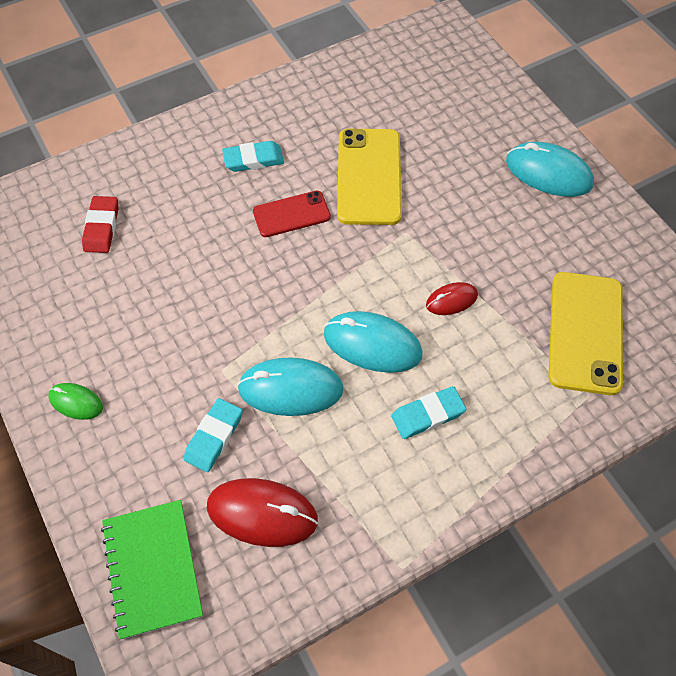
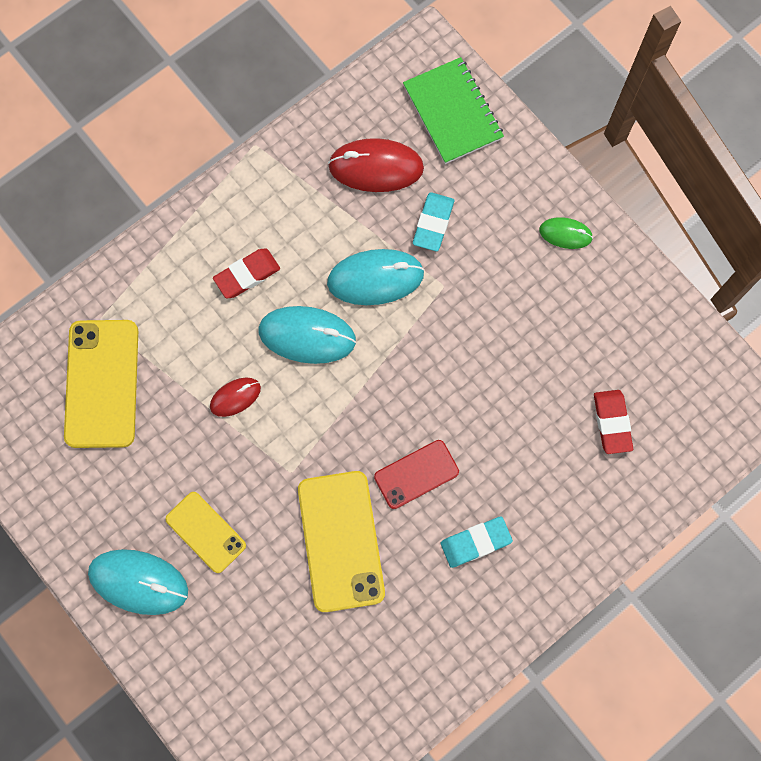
camera: 170 degrees right, 15 degrees up
turquoise eraser [391,386,466,439] -> red eraser [213,249,280,298]
none -> yellow phone [165,492,246,573]

